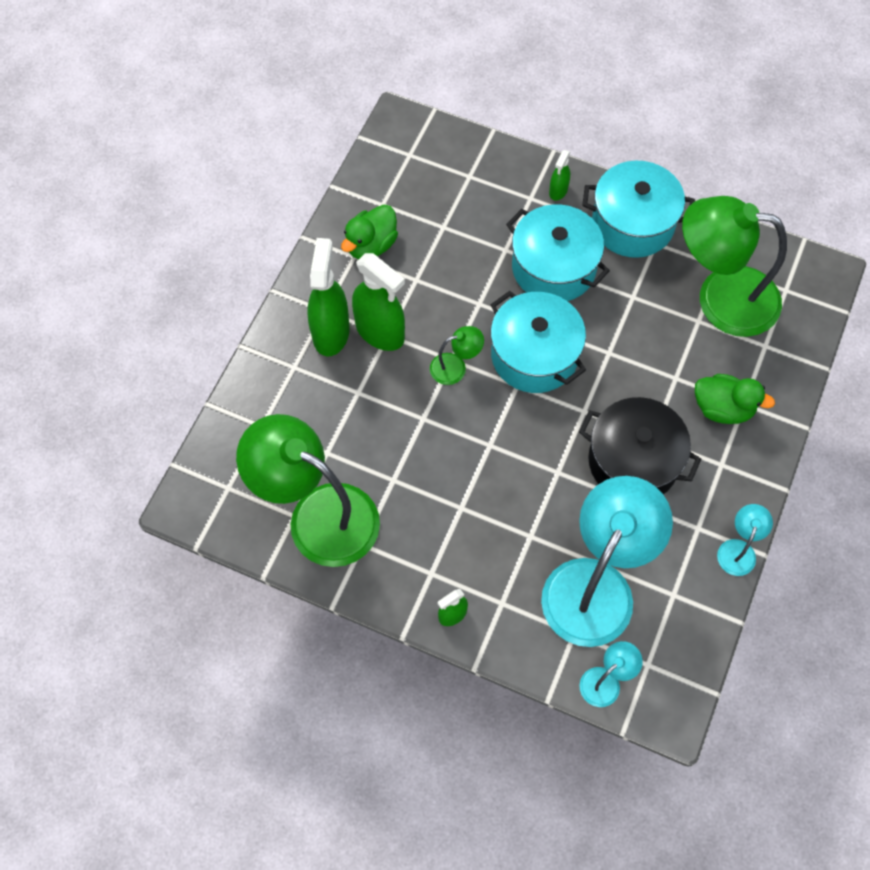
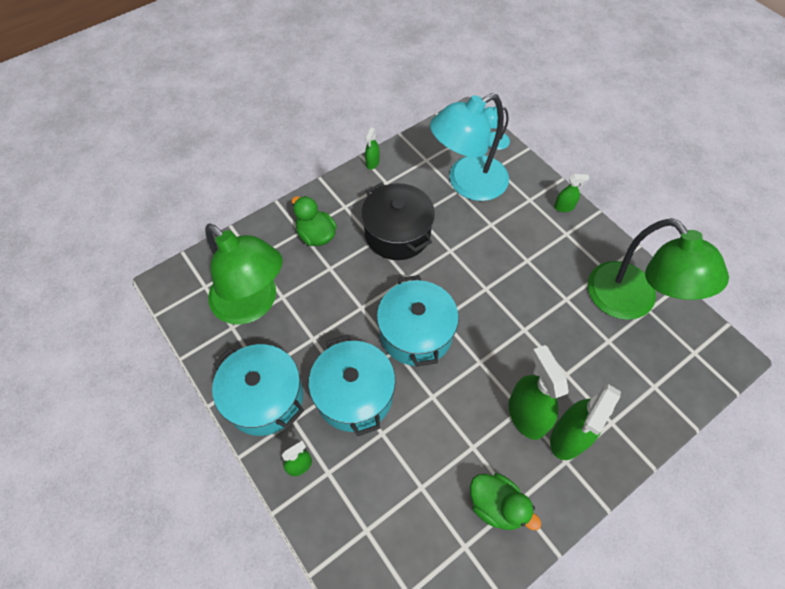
camera: 150 degrees left, 5 degrees down
green duck [341,205,398,259] -> green duck turned 60 degrees clockwise [470,473,541,530]
green lamp [430,326,484,385] -> none
turquoise lamp [717,504,773,576] -> green spray bottle [365,128,380,170]

